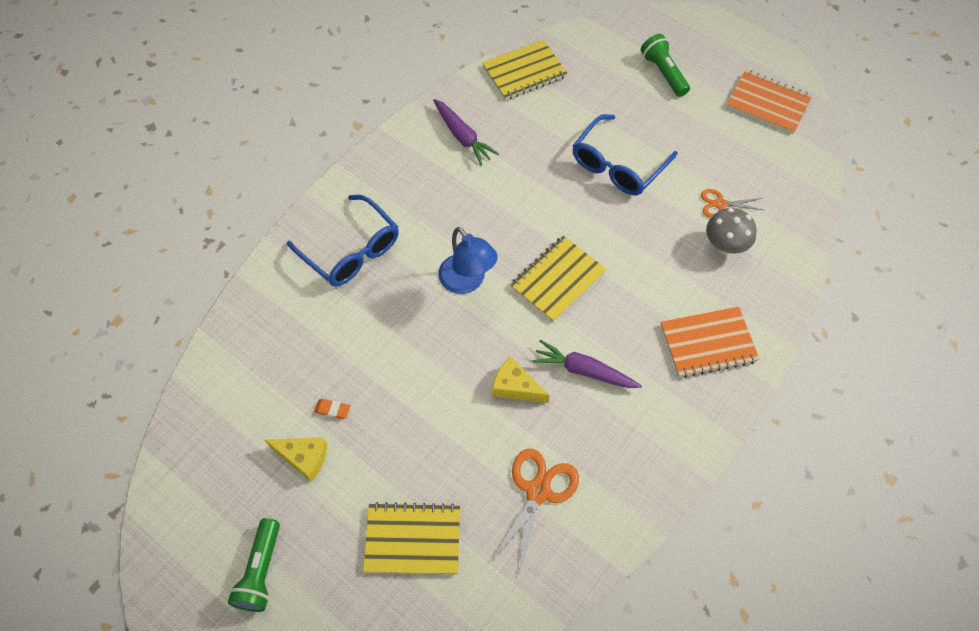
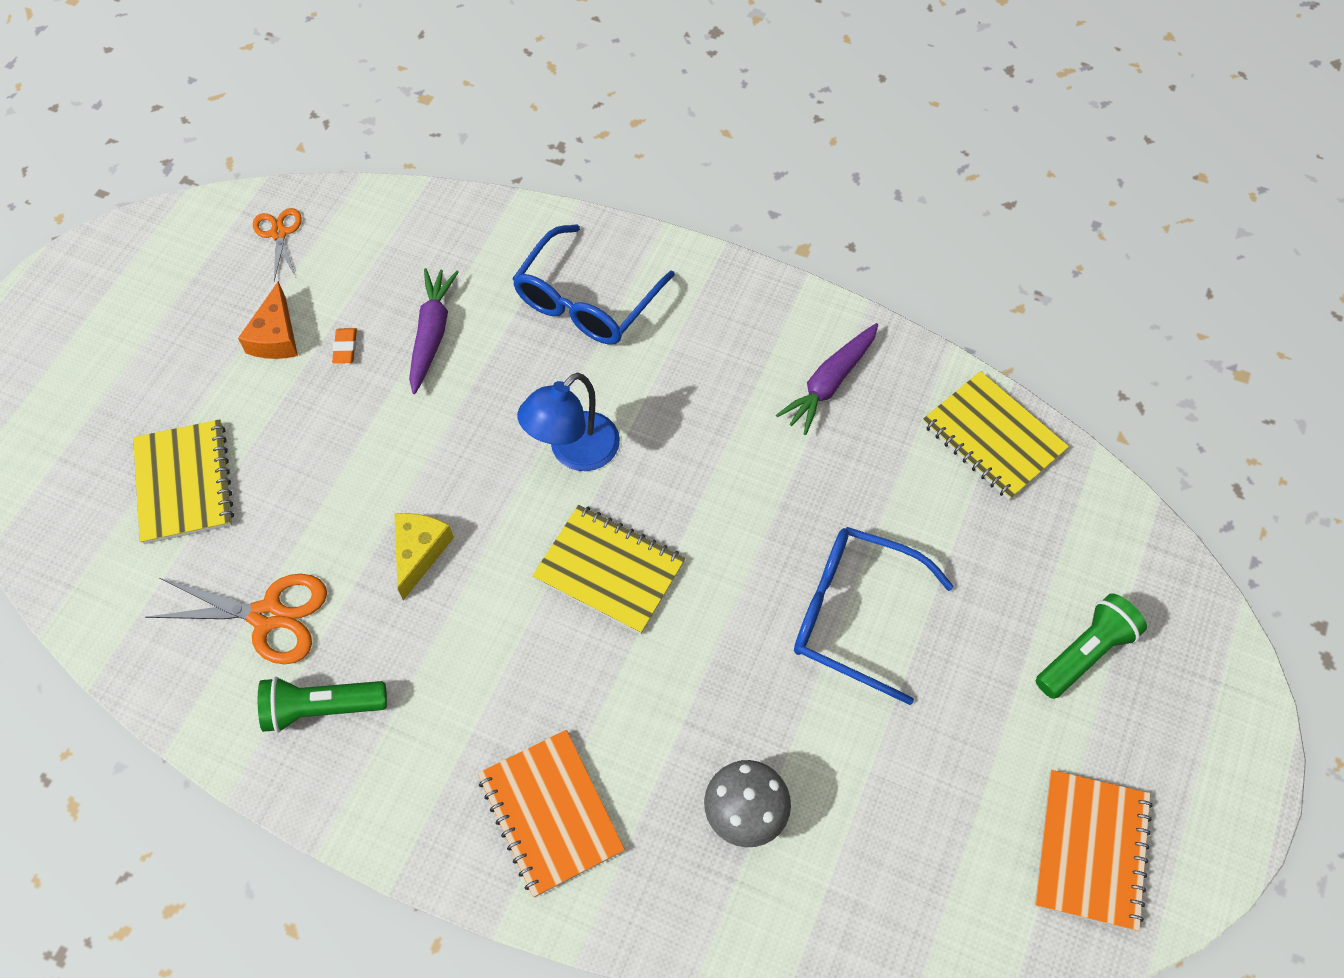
camera: 75 degrees right, 0 degrees up
green flashlight [228,518,280,612] -> green flashlight moved to [258,677,387,733]
yellow cheese [265,438,327,482] -> orange cheese [238,281,298,359]
purple carrot [532,340,642,388] -> purple carrot moved to [409,268,459,394]
orange scissors [701,189,763,218] -> orange scissors moved to [253,208,302,281]

